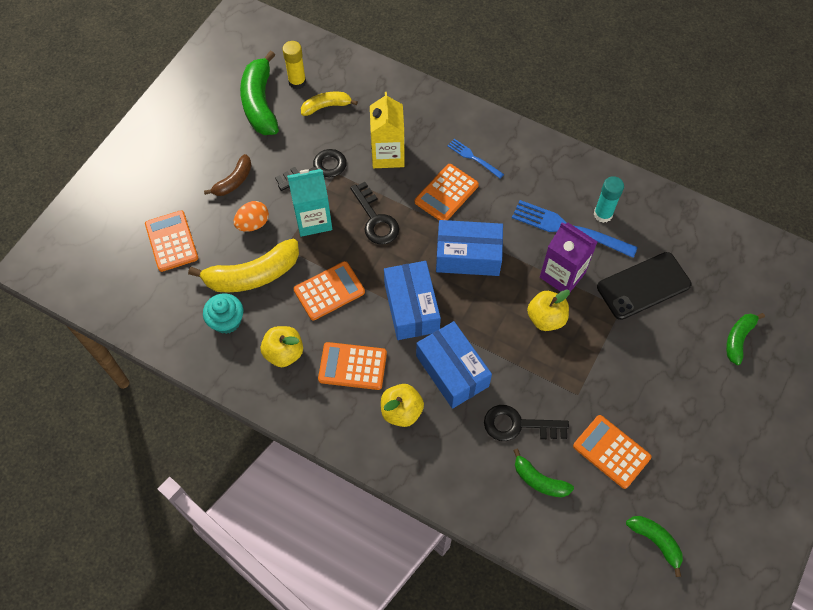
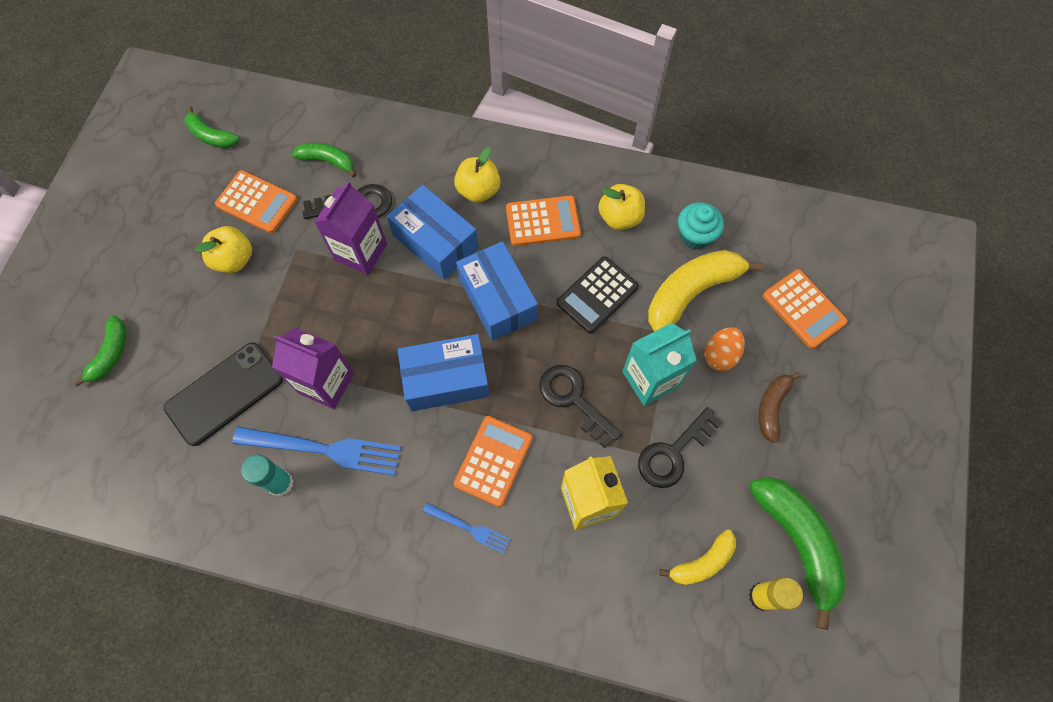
camera: 165 degrees right, 5 degrees up
orange calculator [294,261,365,321] -> black calculator [557,256,639,334]
yellow apple [527,289,570,331] -> yellow apple moved to [195,226,252,273]
none -> purple carton [315,181,387,275]

